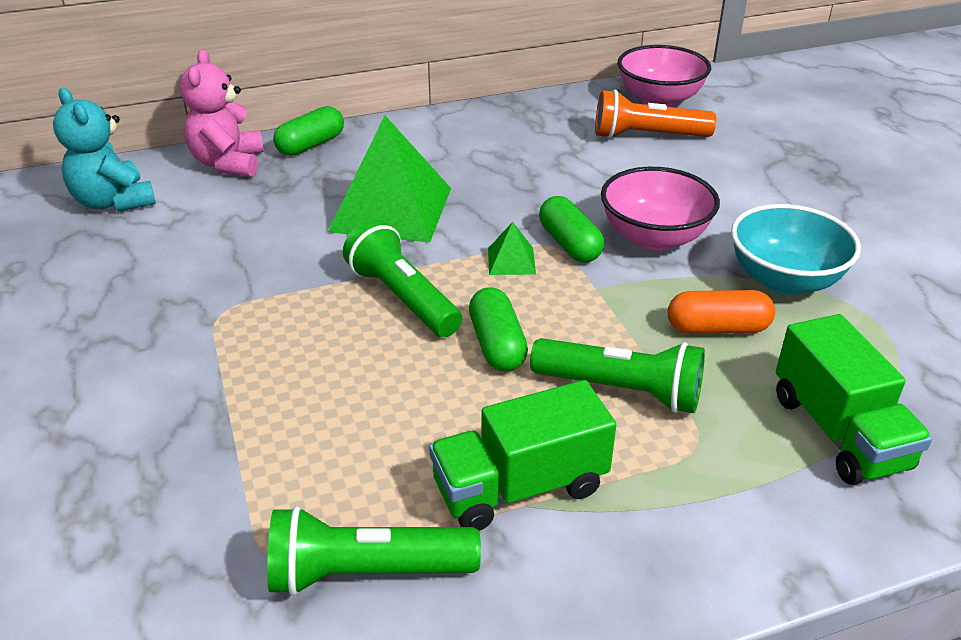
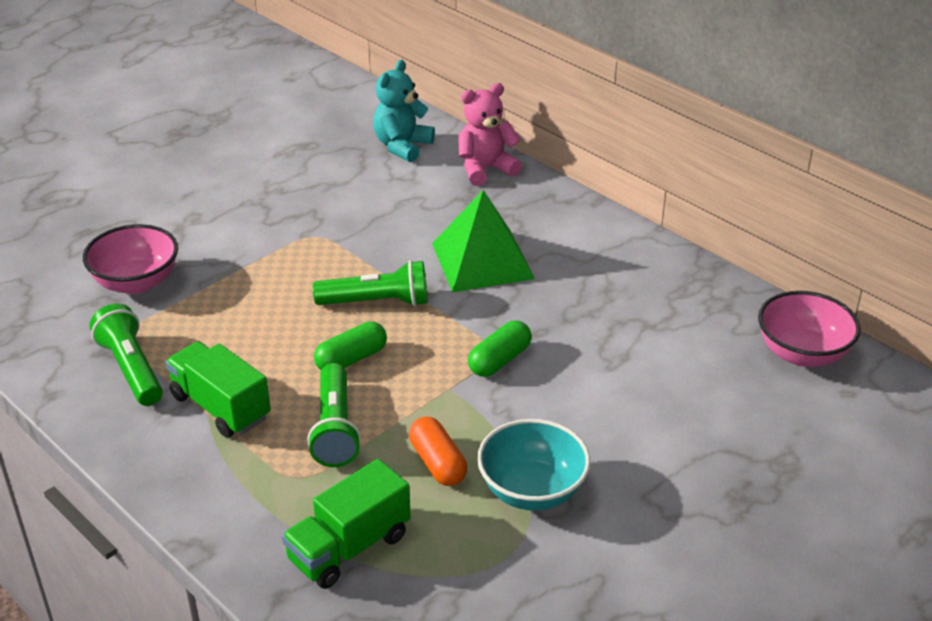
camera: 65 degrees right, 0 degrees up
green capsule [273,106,344,156] -> none
green flashlight [343,219,462,337] -> green flashlight turned 60 degrees clockwise [313,260,427,307]
green pyramid [488,222,536,275] -> none
orange flashlight [595,90,716,139] -> none
pink bowl [601,167,720,251] -> pink bowl moved to [83,224,178,294]

